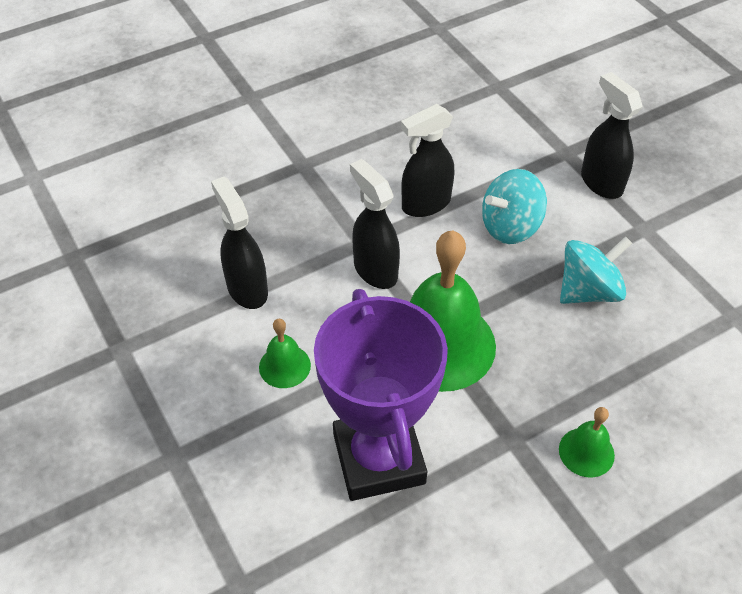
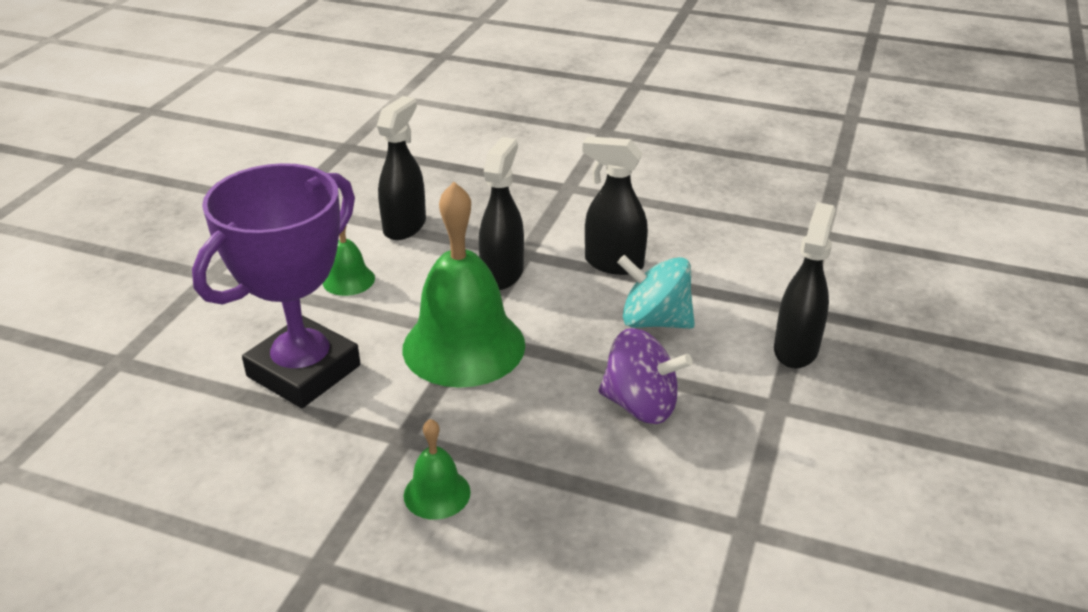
camera: 50 degrees right, 15 degrees down
turquoise spinning top [560,236,632,304] -> purple spinning top [599,328,693,424]

